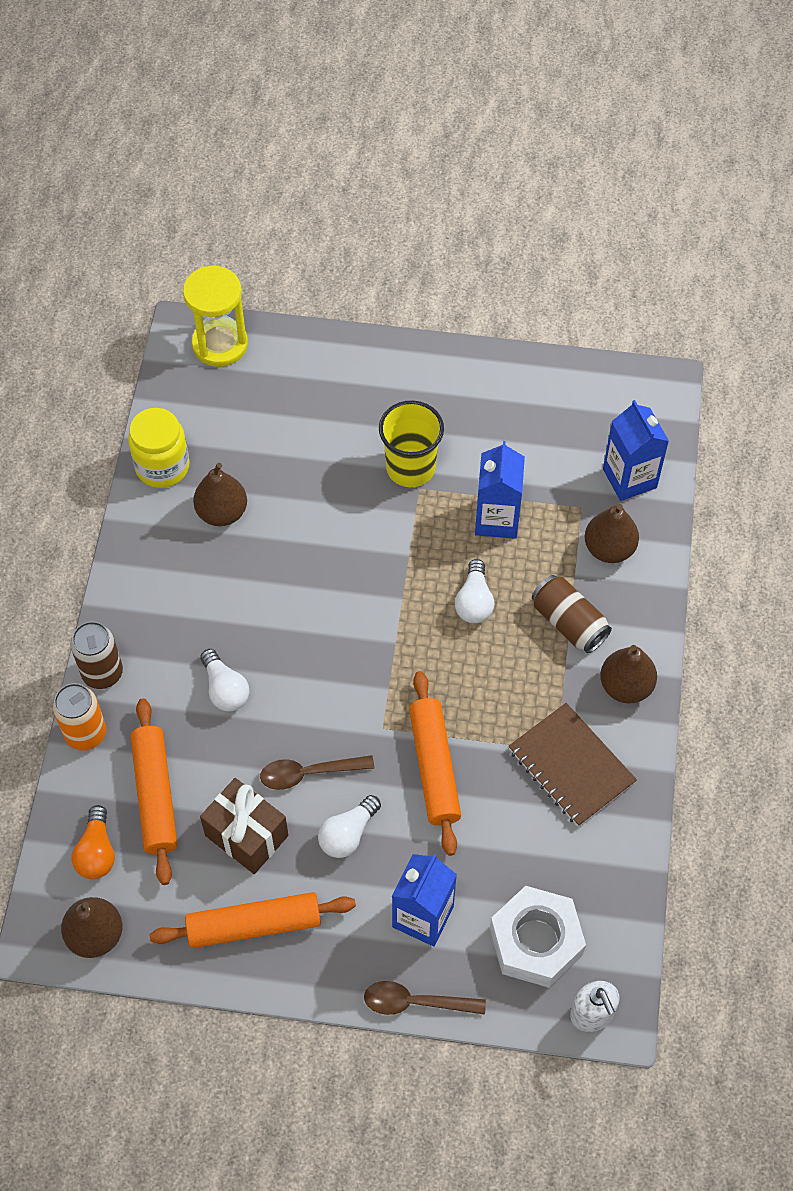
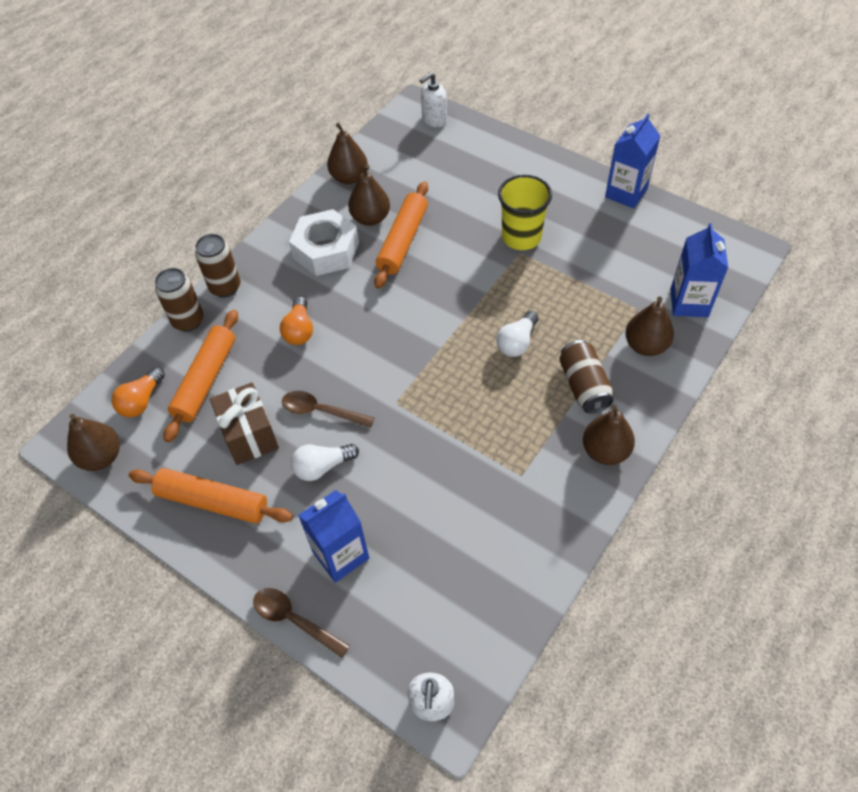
camera: 30 degrees right, 5 degrees down
orange can [53,683,106,751] -> brown can [155,268,204,332]
yellow jar [128,408,190,488] -> brown pear [327,123,368,184]
yellow hourglass [183,266,248,367] -> white soap dispenser [420,72,447,127]
white light bulb [200,649,250,712] -> orange light bulb [280,296,313,345]
orange rolling pin [409,671,461,856] -> orange rolling pin moved to [374,181,428,289]
blue carton [475,441,525,539] -> blue carton moved to [605,114,660,209]
white nut [490,886,586,988] -> white nut moved to [289,209,359,276]
brown notebook [508,703,637,827] -> none

